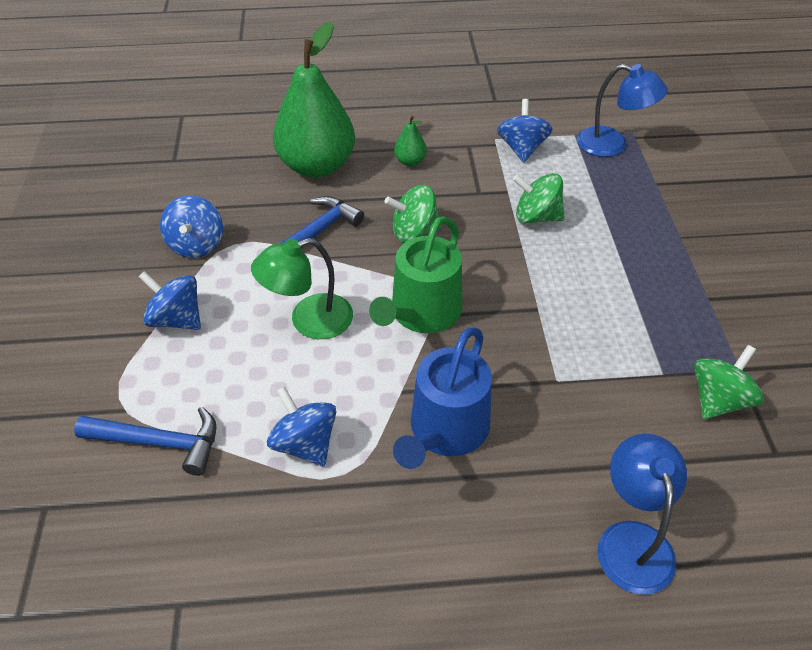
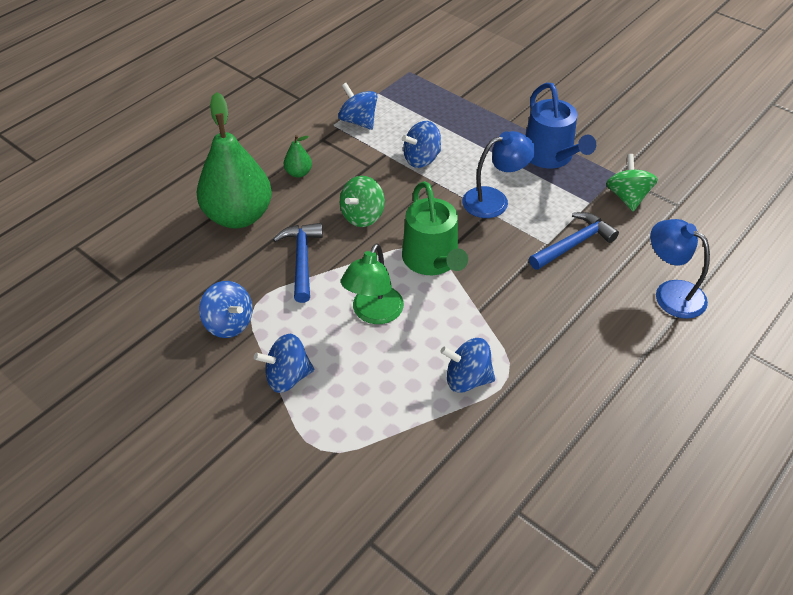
camera: 45 degrees left, 0 degrees up
blue hammer [74,406,217,476] -> blue hammer moved to [529,212,619,270]
blue watering can [393,327,492,469] -> blue watering can moved to [525,82,596,168]
green spinning top [513,173,565,224] -> blue spinning top [402,121,441,168]
blue lamp [577,64,668,157] -> blue lamp moved to [462,131,535,218]

